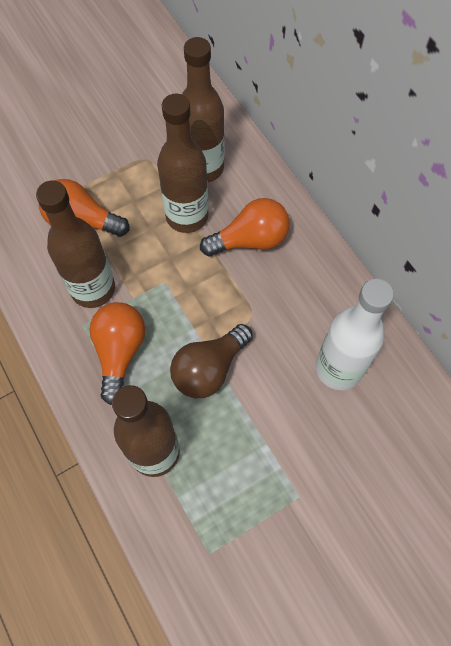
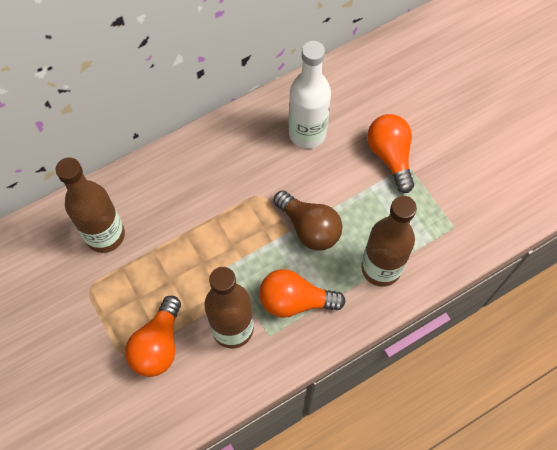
camera: 90 degrees left, 0 degrees up
brown bottle [157,94,209,233] -> none
orange light bulb [200,198,290,256] -> orange light bulb moved to [367,114,414,193]

